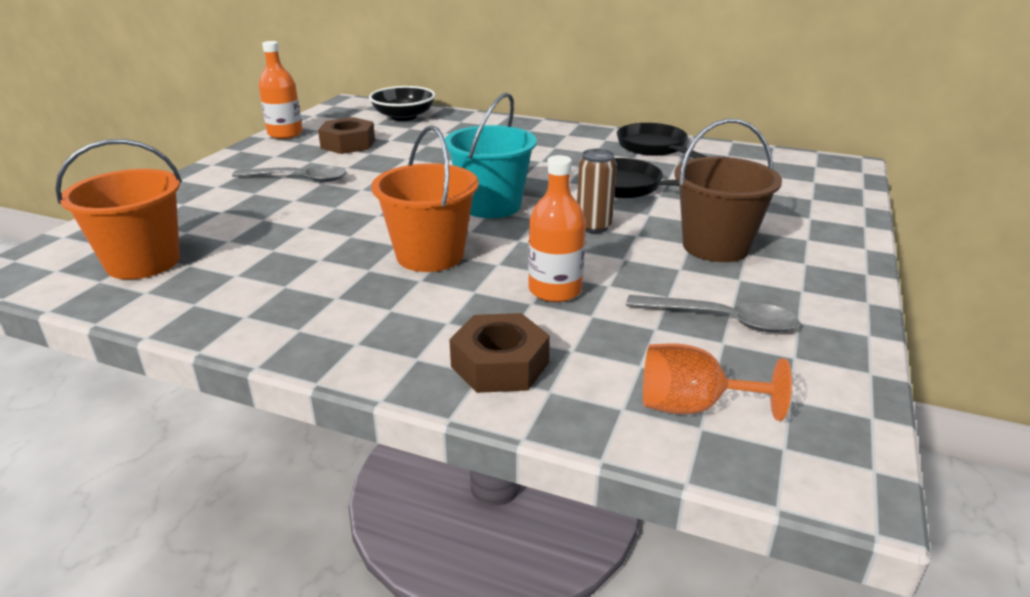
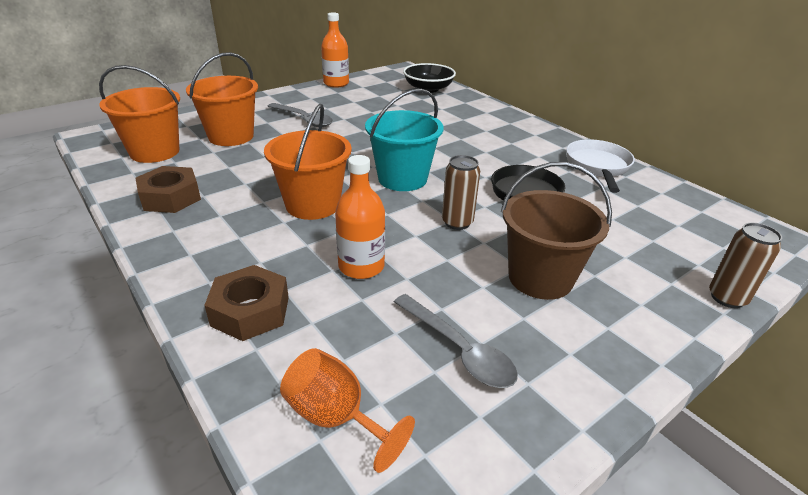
camera: 30 degrees right, 5 degrees up
brown nut [318,117,375,154] -> brown nut moved to [136,166,201,213]
black pan [617,123,707,158] -> white pan [566,139,635,193]
none -> orange bucket [186,52,258,146]
none -> brown can [709,223,782,308]

